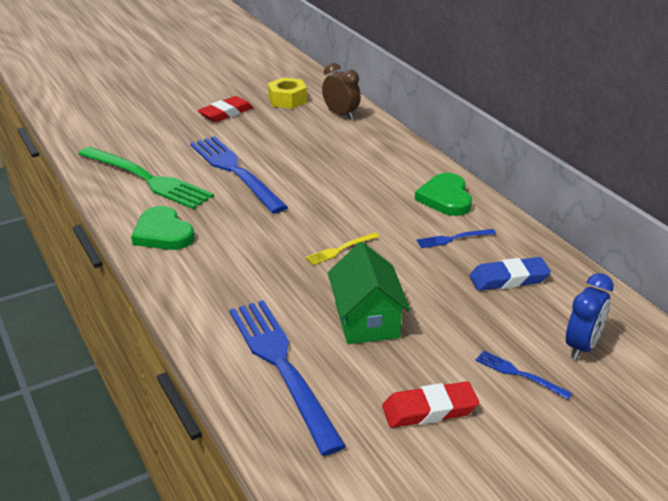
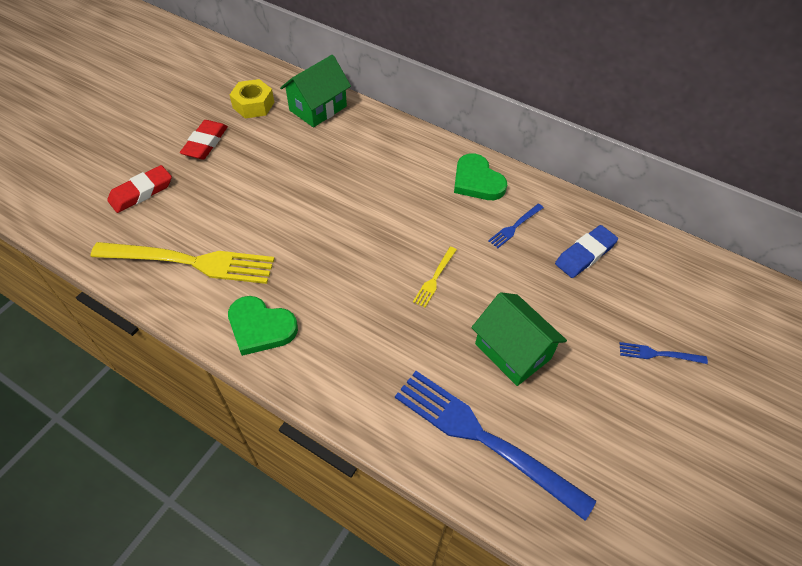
camera: 30 degrees left, 20 degrees up
green fork [79,147,214,209] -> yellow fork [91,242,275,284]
blue fork [190,136,288,214] -> none
brown clock [322,62,361,120] -> green house [280,55,351,127]
red eraser [382,381,479,428] -> red eraser moved to [107,165,172,213]
blue clock [566,273,614,360] -> none

